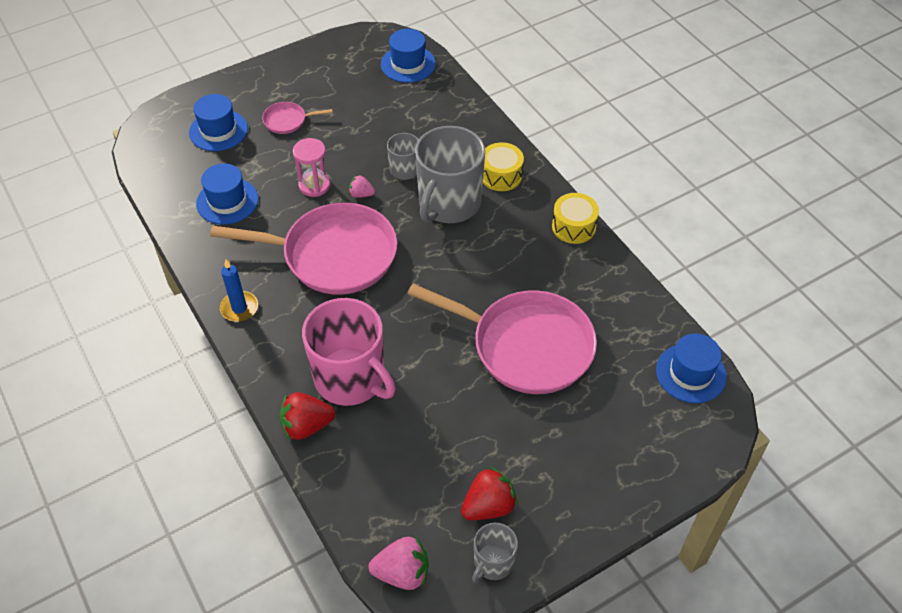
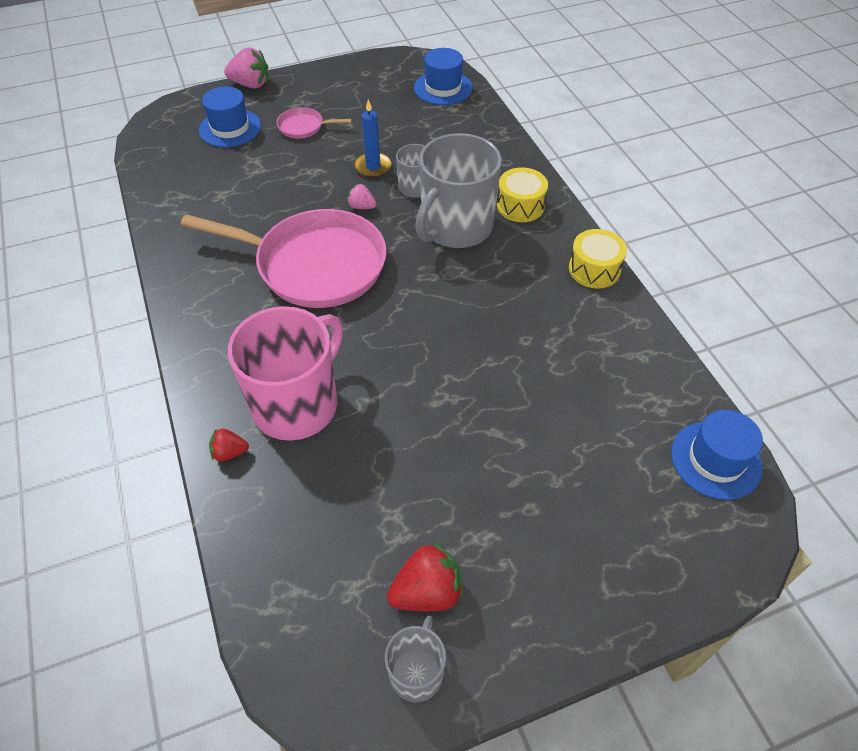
camera: 10 degrees right, 0 degrees up
blue hat [196,164,258,224] -> none
blue candle [220,260,258,322] -> blue candle moved to [354,99,392,178]
red strawberry [280,392,335,440] -> red strawberry [209,429,249,461], size x0.57
pink hourglass [293,138,330,197] -> none
pink mug [302,298,395,406] -> pink mug turned 105 degrees counterclockwise [228,306,343,441]
pink strawberry [369,536,429,590] -> pink strawberry moved to [224,48,268,89]
pink pan [407,284,597,394] -> none
grey mug [472,523,518,583] -> grey mug turned 150 degrees clockwise [385,616,446,702]

